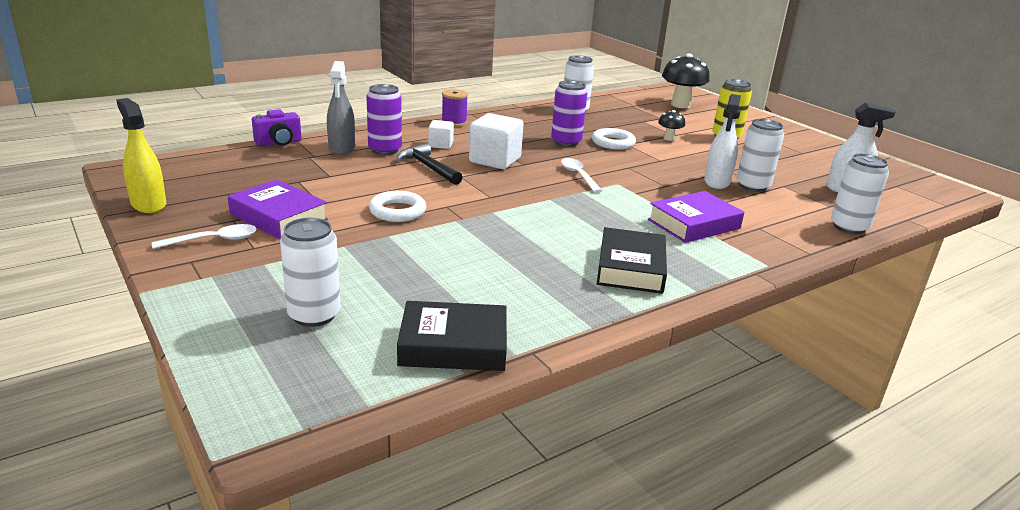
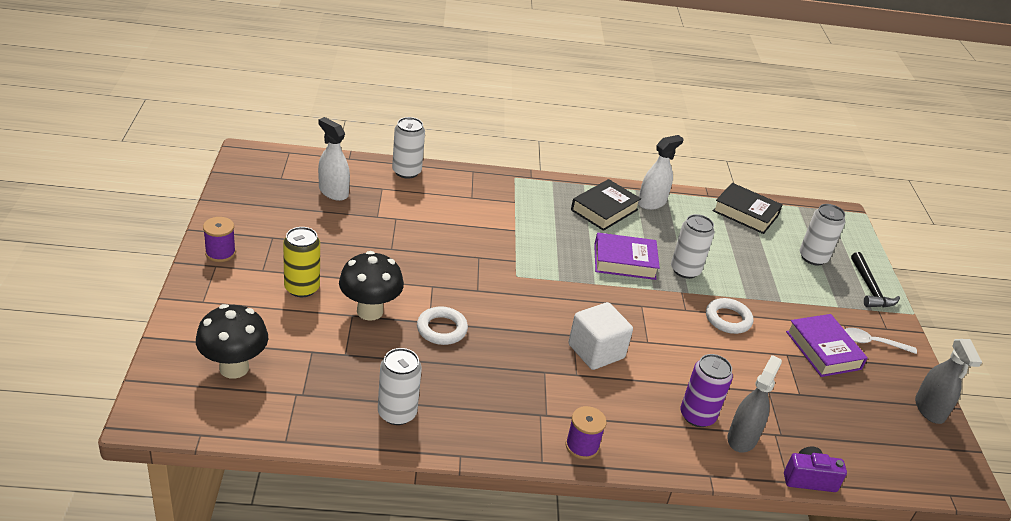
camera: 150 degrees left, 10 degrees up
yellow spray bottle [116,98,166,213] -> grey spray bottle [915,339,982,424]
black hammer [396,143,463,185] -> black hammer moved to [851,252,900,308]
white cube [428,120,454,149] -> none
purple can [551,80,587,147] -> none
white spoon [561,158,602,193] -> none
purple book [648,191,744,243] -> purple book moved to [594,232,660,280]
black mushroom [658,110,685,141] -> black mushroom [339,251,404,321], size x1.99
white spray bottle [704,94,741,189] -> white spray bottle moved to [638,135,684,210]
white can [737,119,784,192] -> white can moved to [671,214,715,279]
none -> purple spool [203,217,236,262]

